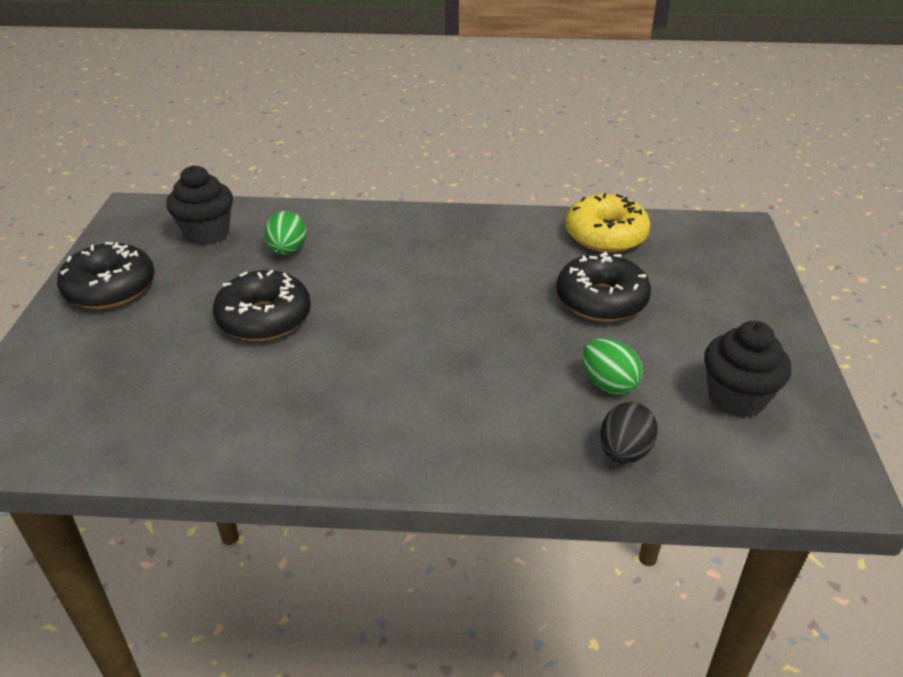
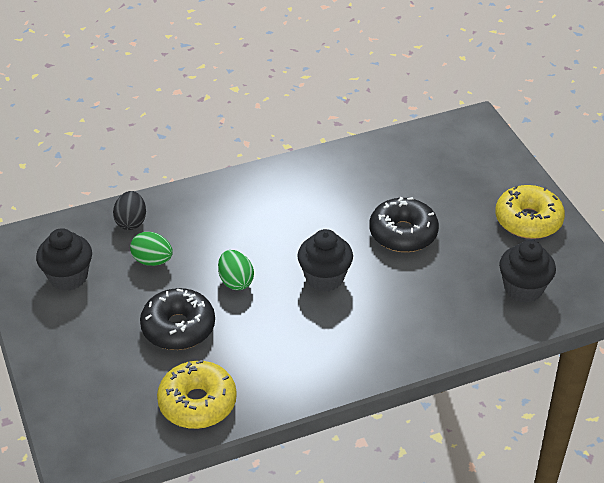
camera: 155 degrees right, 5 degrees up
black donut [57,242,155,309] -> yellow donut [495,185,565,239]
green egg [265,211,307,255] -> green egg moved to [218,250,254,290]
none -> black cupcake [297,229,353,292]

